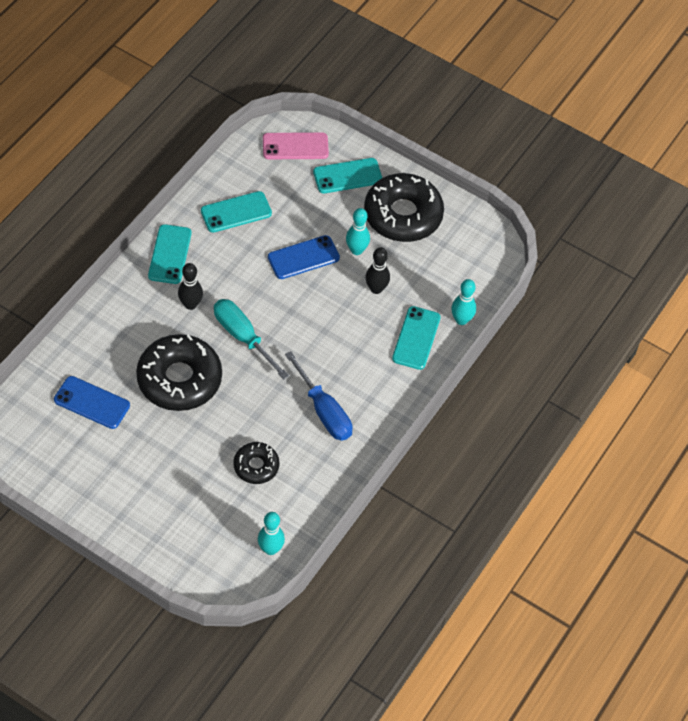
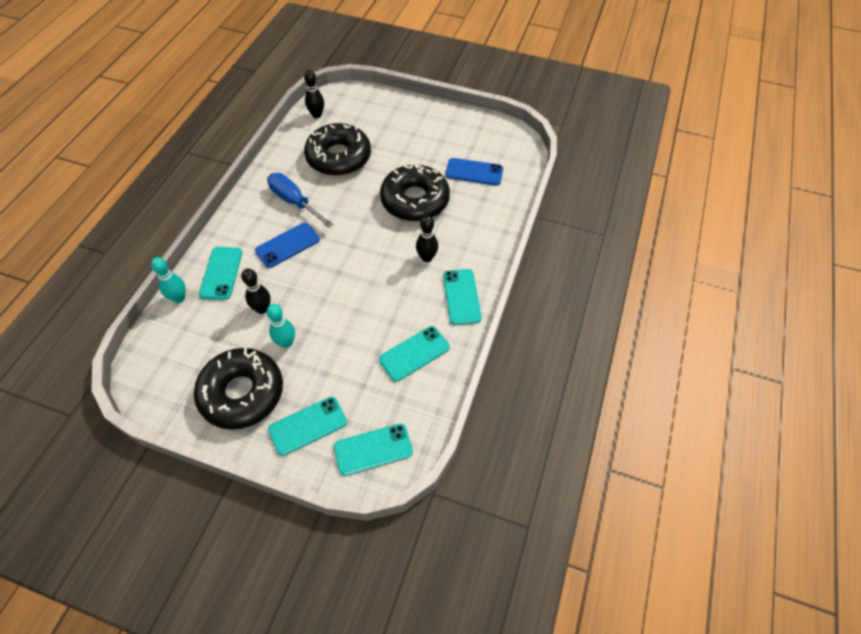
camera: 170 degrees right, 0 degrees up
turquoise screwdriver [214,299,289,380] -> none
black donut [233,442,280,484] -> black donut [304,123,371,176], size x1.90
turquoise bowling pin [258,512,285,555] -> black bowling pin [304,70,324,118]
pink phone [263,132,329,159] -> turquoise phone [334,423,413,476]
blue phone [268,235,340,279] -> blue phone moved to [255,222,320,268]

